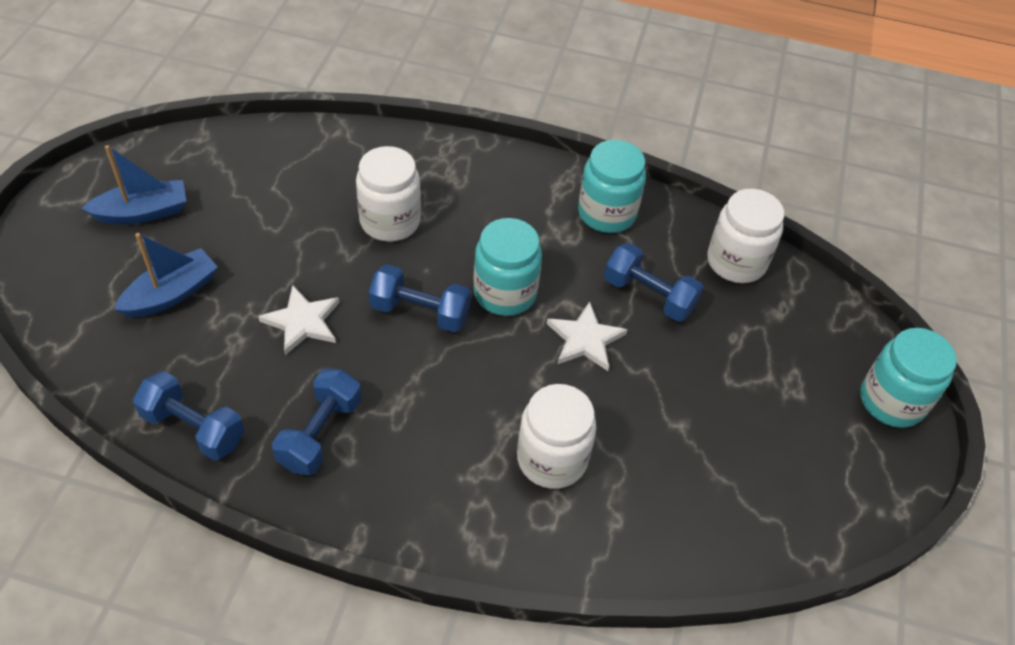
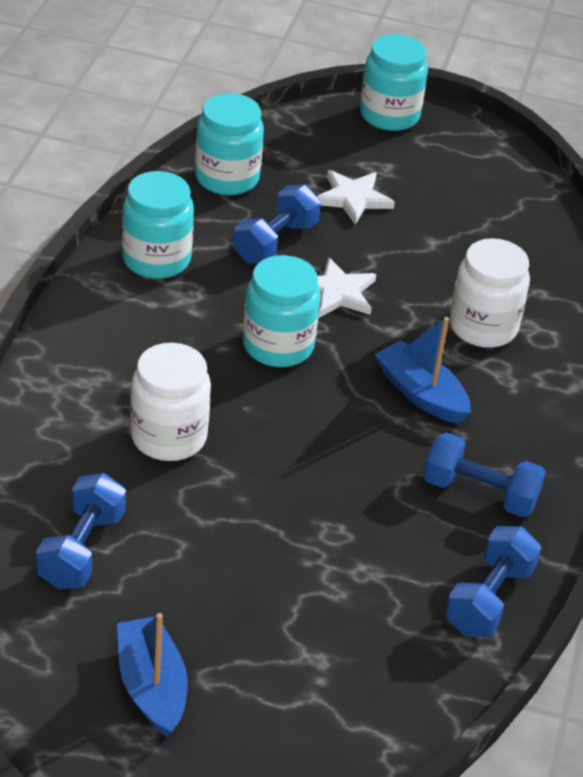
camera: 90 degrees left, 10 degrees down
blue boat [114,233,218,318] -> blue boat moved to [375,317,471,424]
white star [258,285,340,355] -> white star moved to [317,170,395,225]
blue dumbbell [369,264,471,332] -> blue dumbbell moved to [36,473,126,589]
white jar [707,189,784,283] -> turquoise jar [195,93,264,195]

